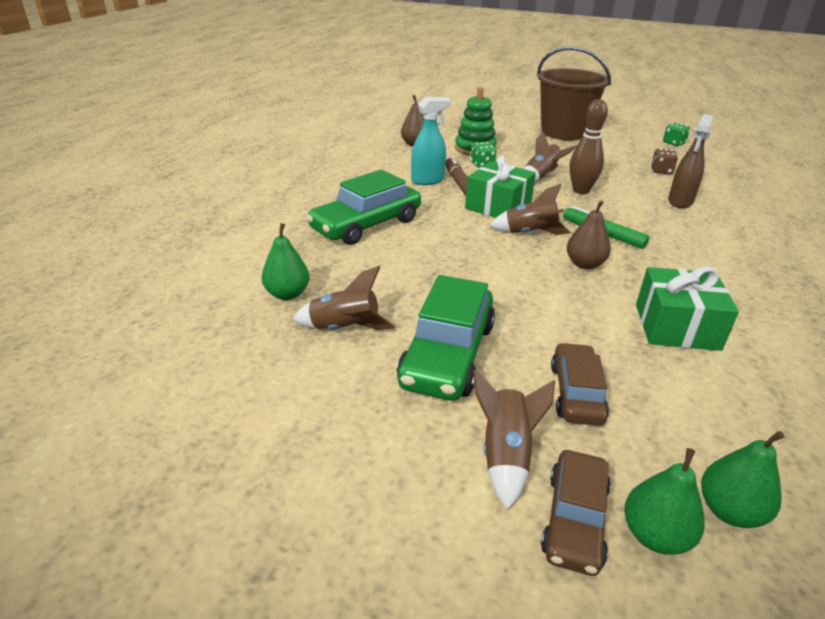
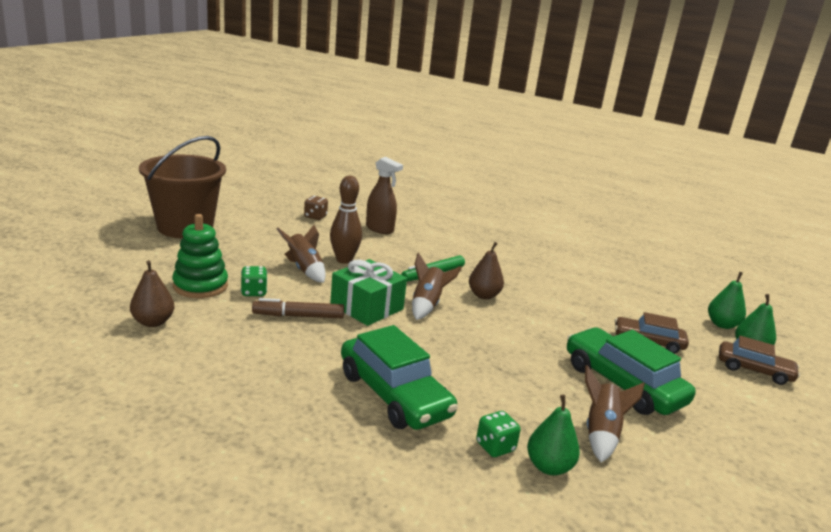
camera: 85 degrees left, 10 degrees down
green car [397,275,495,401] -> green car turned 150 degrees counterclockwise [567,327,695,415]
turquoise spray bottle [411,97,451,185] -> none
brown rocket [473,369,555,510] -> none
green gift [636,266,739,351] -> none
green dice [663,122,690,146] -> green dice moved to [476,411,521,457]

